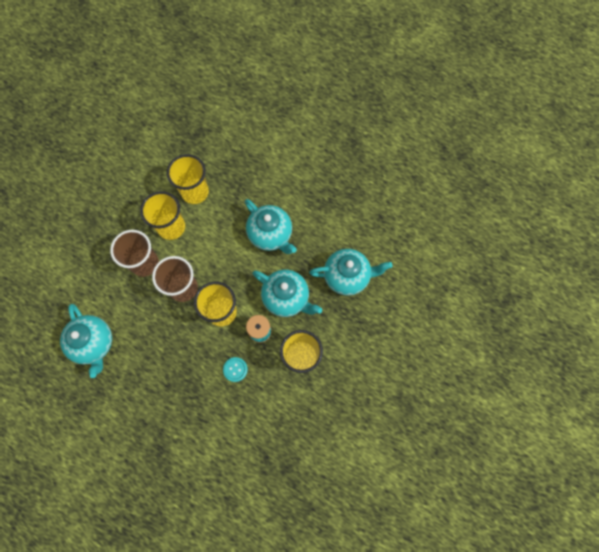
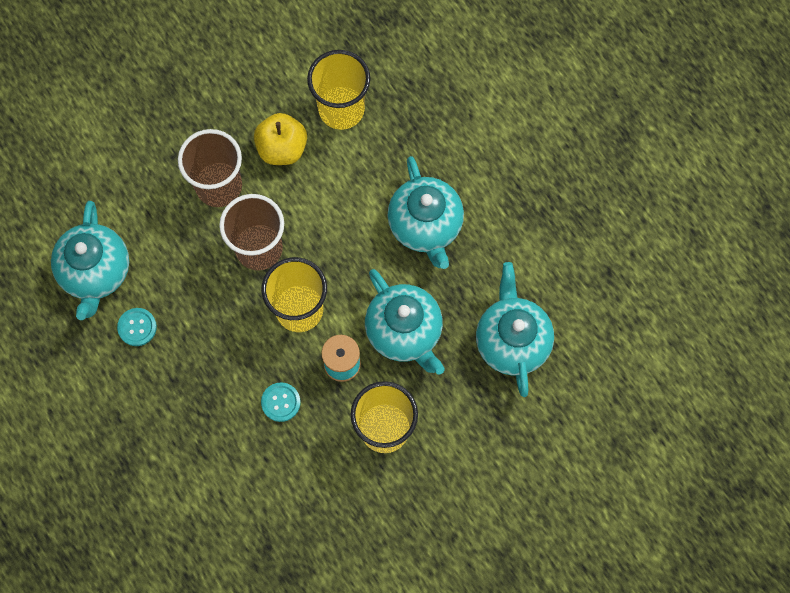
camera: 25 degrees right, 0 degrees up
yellow cup [140,191,185,240] -> yellow apple [254,113,307,165]
turquoise teapot [309,249,392,296] -> turquoise teapot turned 120 degrees counterclockwise [476,262,554,397]
none -> turquoise button [117,308,157,346]

